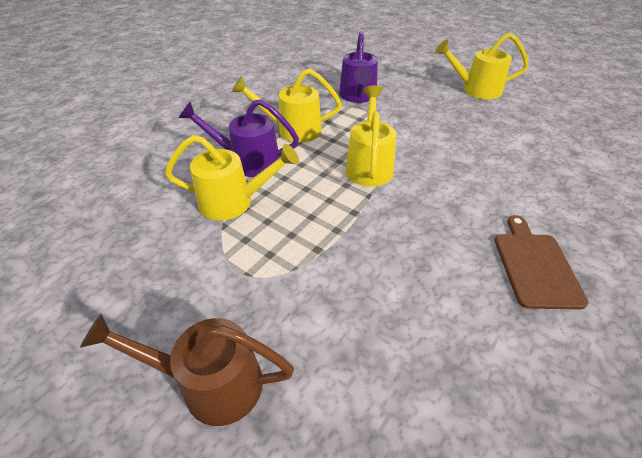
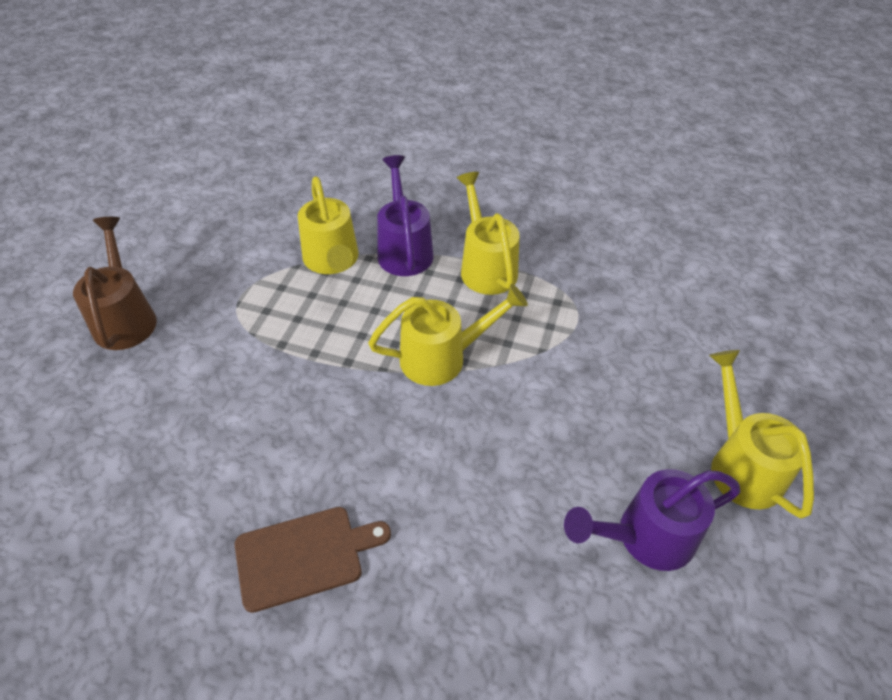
camera: 70 degrees right, 5 degrees up
purple watering can [339,32,378,103] -> purple watering can moved to [564,469,741,571]

